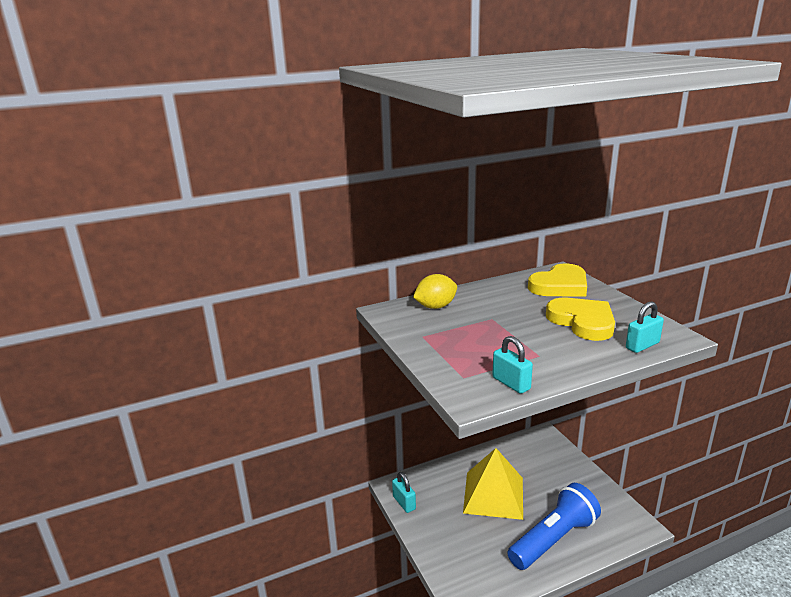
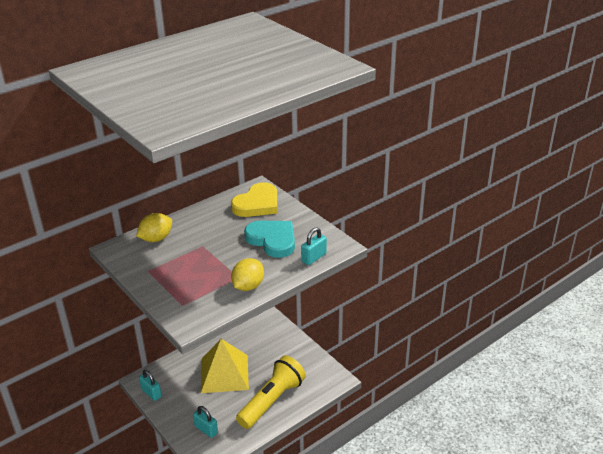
camera: 15 degrees left, 10 degrees up
turquoise padlock [492,336,533,394] -> turquoise padlock moved to [193,406,218,438]
blue flashlight [507,483,601,570] -> yellow flashlight [236,356,306,429]
yellow heart [546,298,615,341] -> turquoise heart [244,221,295,258]
none -> yellow lemon [231,258,264,291]

